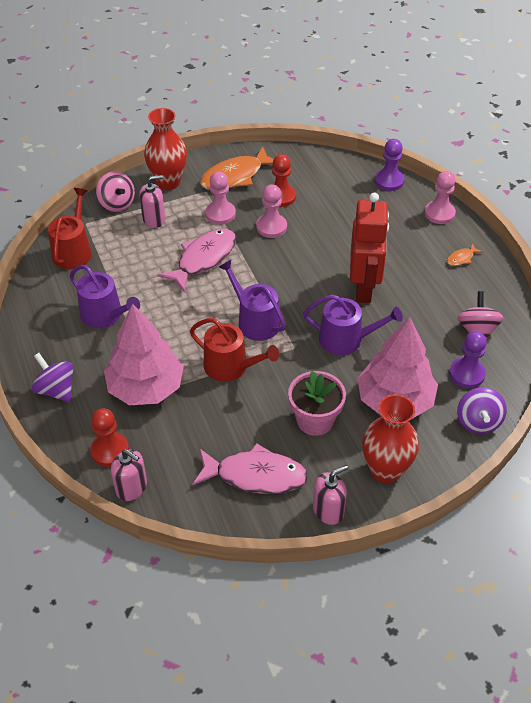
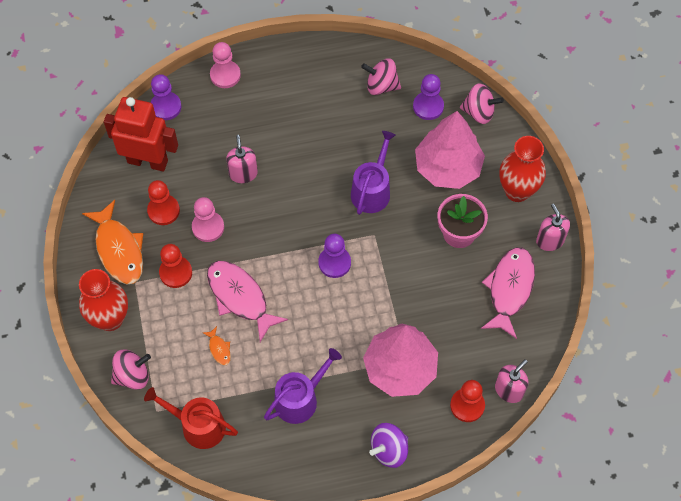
camera: 80 degrees left, 15 degrees up
pink soap dispenser [139,175,165,228] -> pink soap dispenser moved to [226,135,258,183]
red watering can [190,318,279,382] -> none
pink pawn [205,171,236,225] -> red pawn [159,244,192,288]
purple watering can [219,260,286,341] -> purple pawn [318,234,351,278]
red robot [350,193,389,303] -> red robot moved to [104,97,178,172]
orange fish [447,243,483,266] -> orange fish moved to [203,326,231,365]
purple spinning top [457,387,507,434] -> pink spinning top [460,83,504,124]

